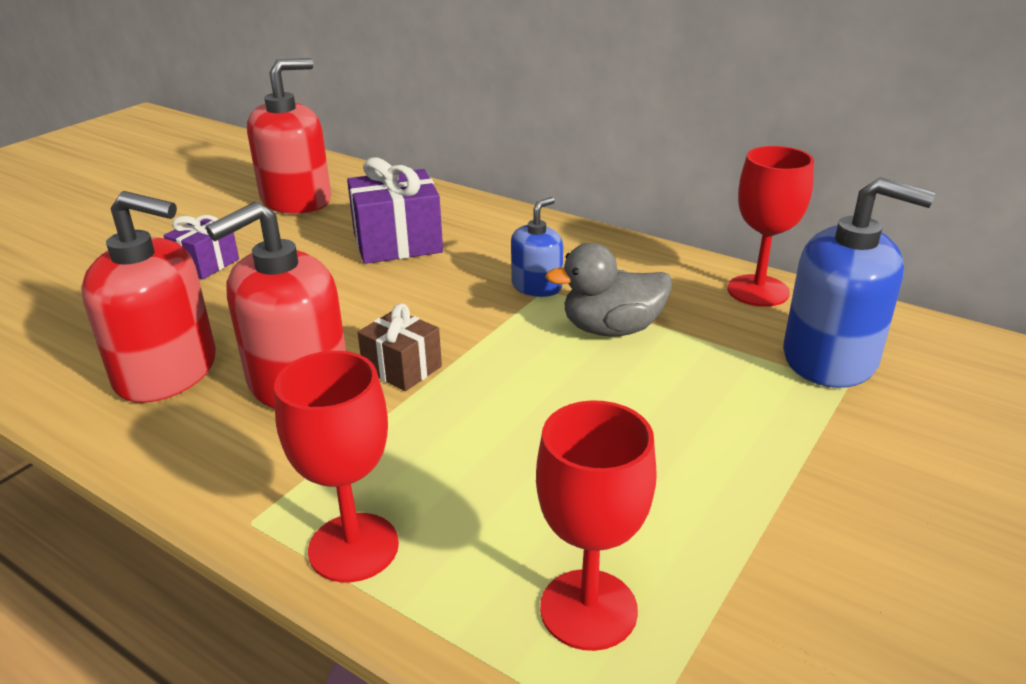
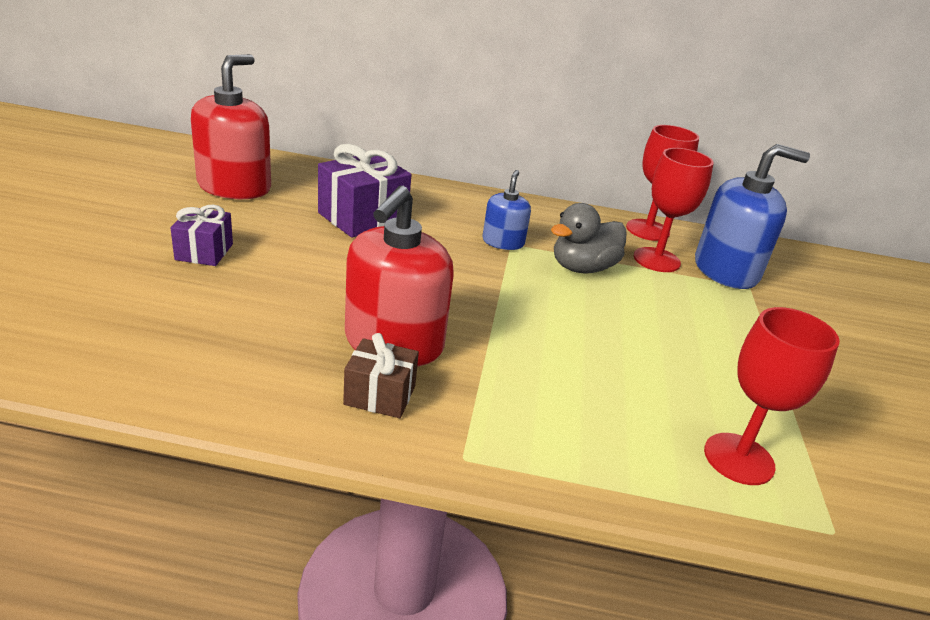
camera: 30 degrees left, 0 degrees up
red soap dispenser [81,191,216,403] -> none
red goblet [274,351,399,582] -> red goblet moved to [634,148,714,272]
brown gift [357,303,442,391] -> brown gift moved to [343,333,419,418]

